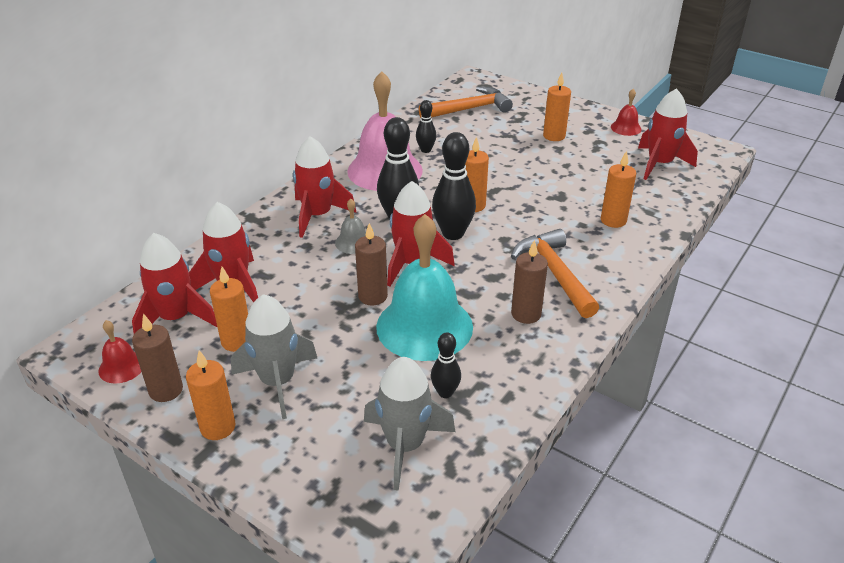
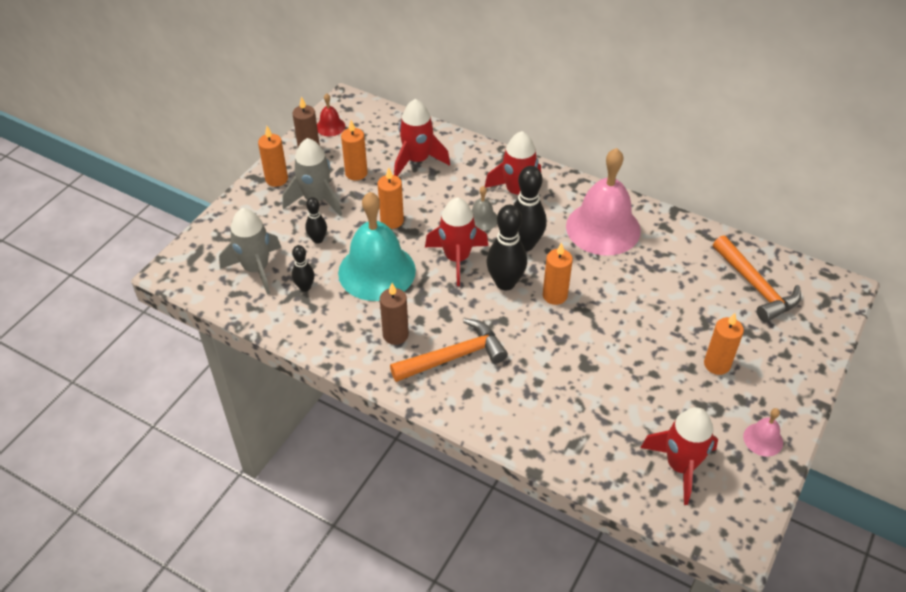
camera: 85 degrees right, 10 degrees up
red rocket [132,233,217,334] -> none
brown candle [355,223,388,306] -> none
black bowling pin [416,100,436,153] -> black bowling pin moved to [305,197,327,244]
orange candle [601,151,636,228] -> orange candle moved to [378,167,404,229]
red bell [611,89,642,136] -> pink bell [743,408,783,457]

